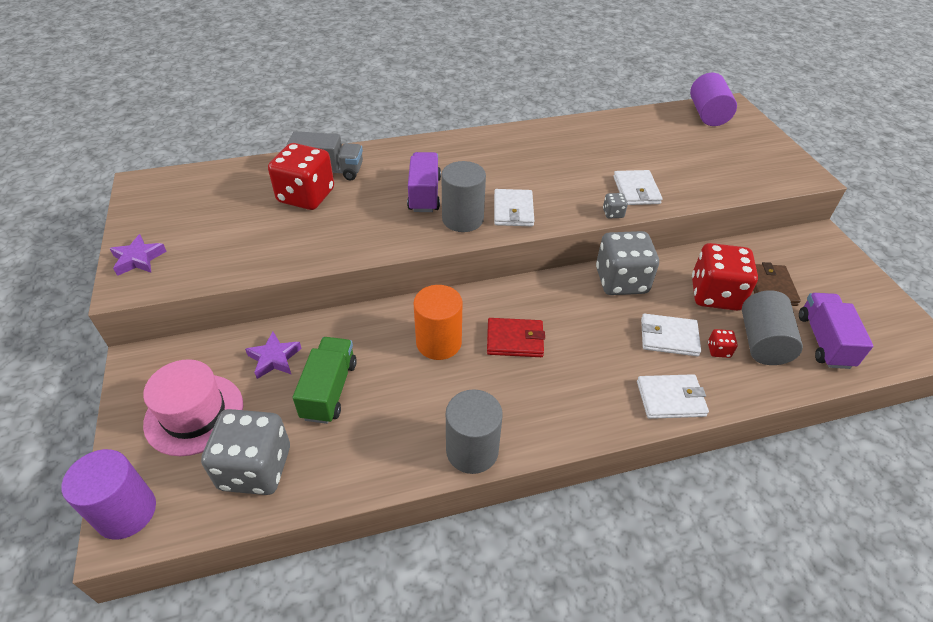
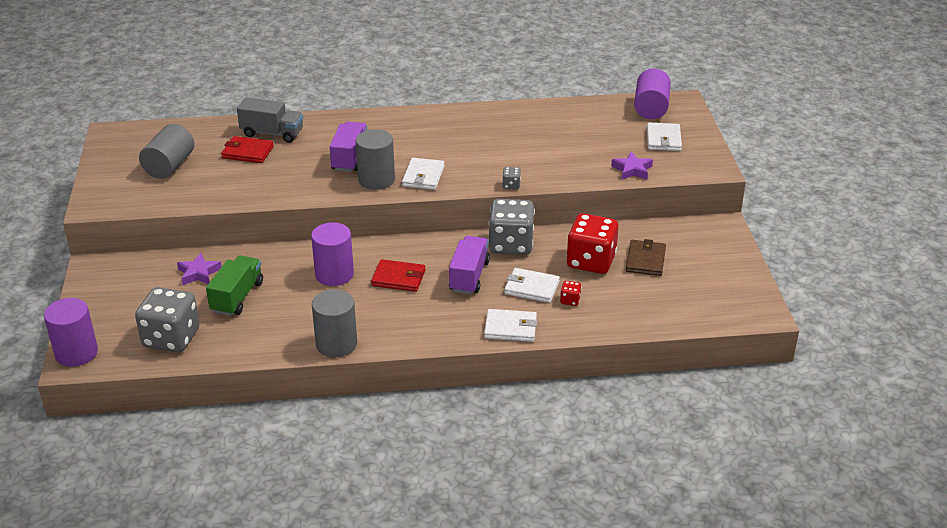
camera: 10 degrees right, 10 degrees down
purple star [109,234,167,276] -> purple star moved to [611,152,653,180]
pink hat [143,359,243,456] -> none
red dice [268,143,334,210] -> red wallet [221,136,274,163]
orange cylinder [414,285,463,360] -> purple cylinder [311,222,354,286]
white wallet [613,170,662,205] -> white wallet moved to [647,123,682,151]
grey cylinder [742,290,803,365] -> grey cylinder moved to [139,124,194,179]
purple truck [799,293,873,369] -> purple truck moved to [449,236,490,294]

